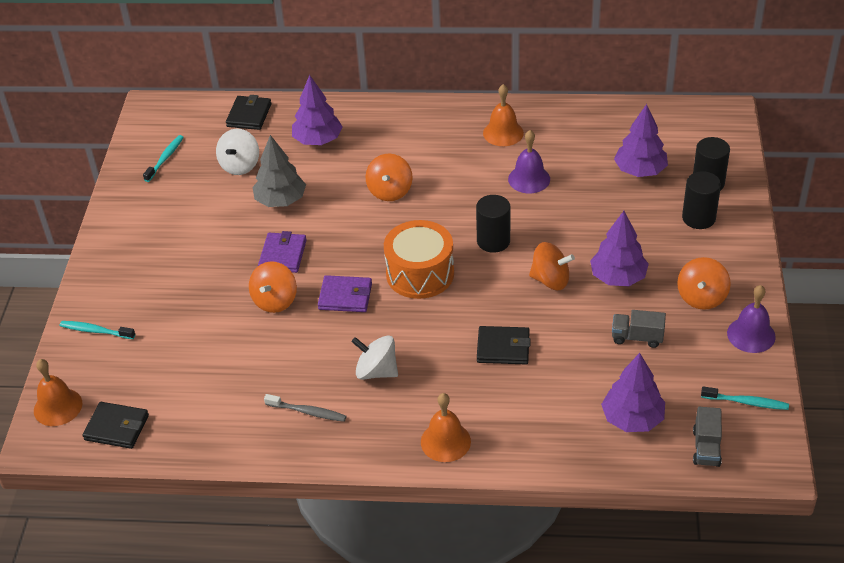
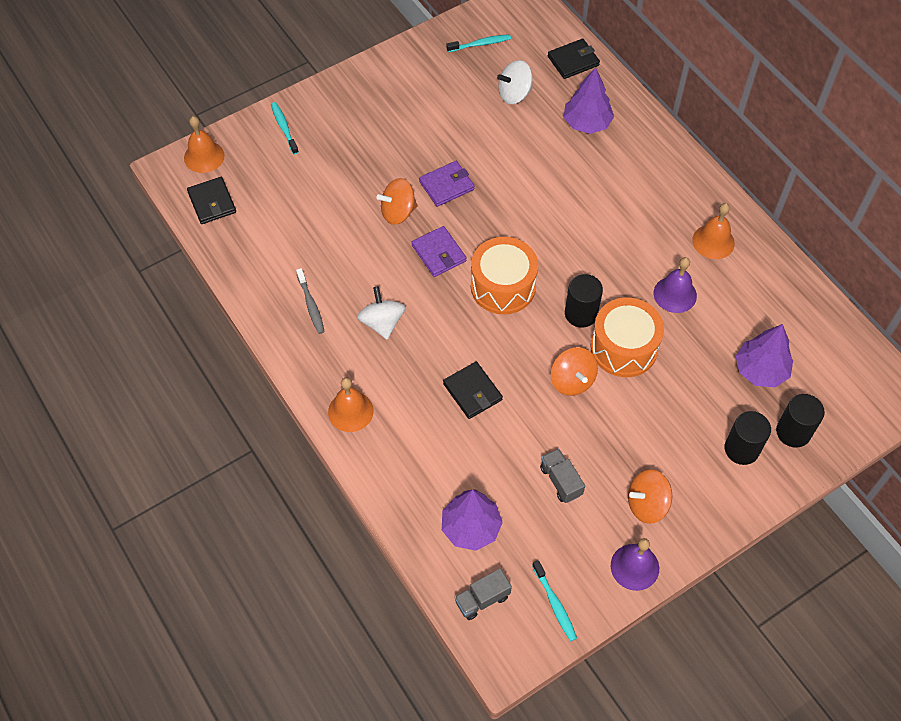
camera: 50 degrees right, 15 degrees up
grey tree [252,135,306,207] -> none
orange spinning top [366,154,413,201] -> none
purple tree [590,211,649,286] -> none
none -> orange drum [590,298,664,377]

